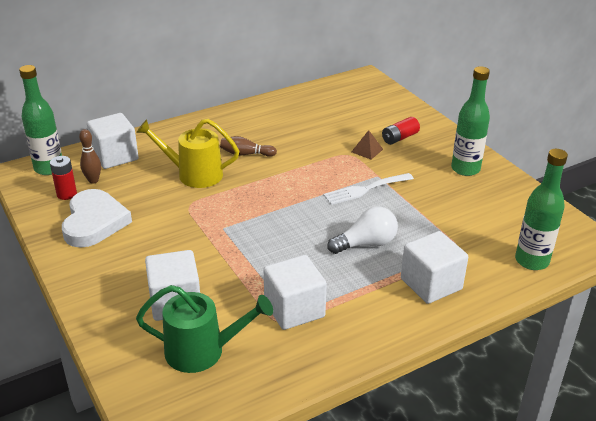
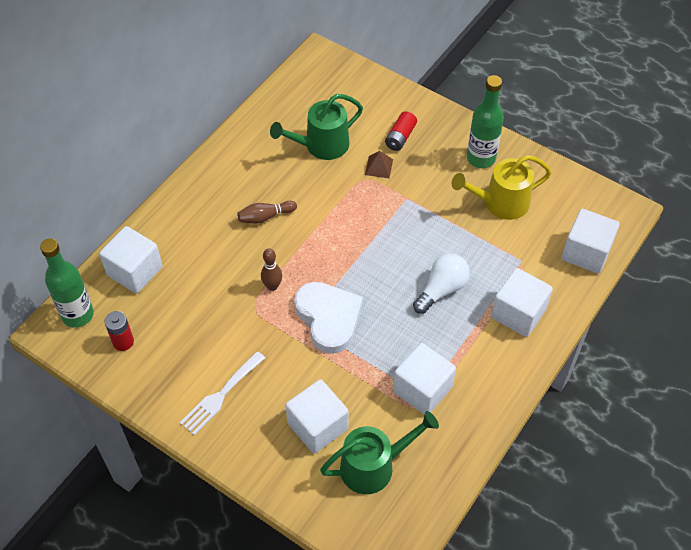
camera: 25 degrees left, 20 degrees up
white heart [62,189,132,248] -> white heart moved to [294,282,363,354]
brown bowling pin [79,129,101,184] -> brown bowling pin moved to [261,248,282,291]
yellow watering can [136,119,239,188] -> yellow watering can moved to [452,155,552,220]
white fork [323,173,414,205] -> white fork moved to [180,351,265,435]
green bottle [515,149,568,270] -> white cube [562,209,620,274]
none -> green watering can [270,94,363,160]

